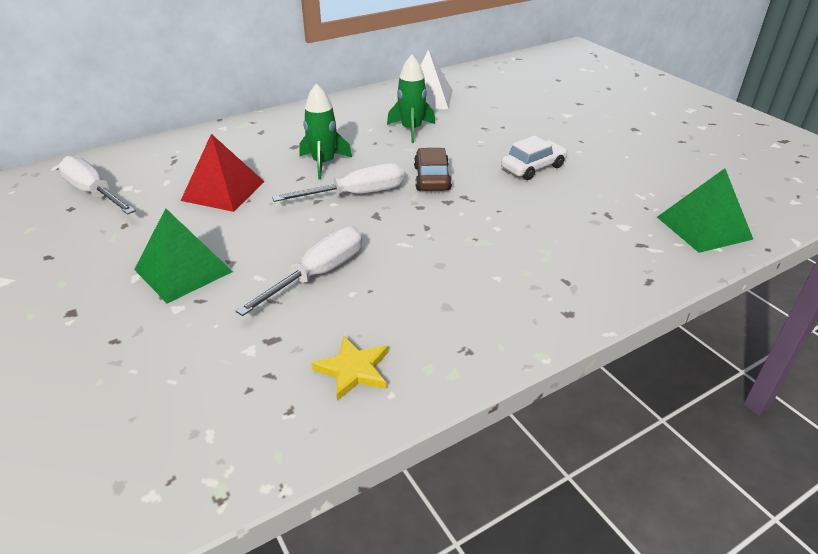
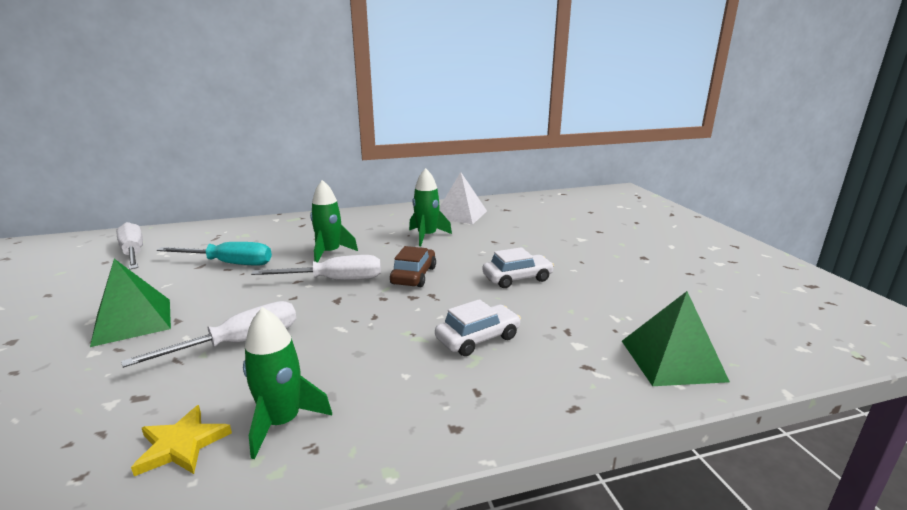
camera: 15 degrees right, 15 degrees down
red pyramid [181,134,265,212] -> turquoise screwdriver [157,242,272,265]
none -> green rocket [243,307,332,459]
none -> white car [435,299,521,356]

